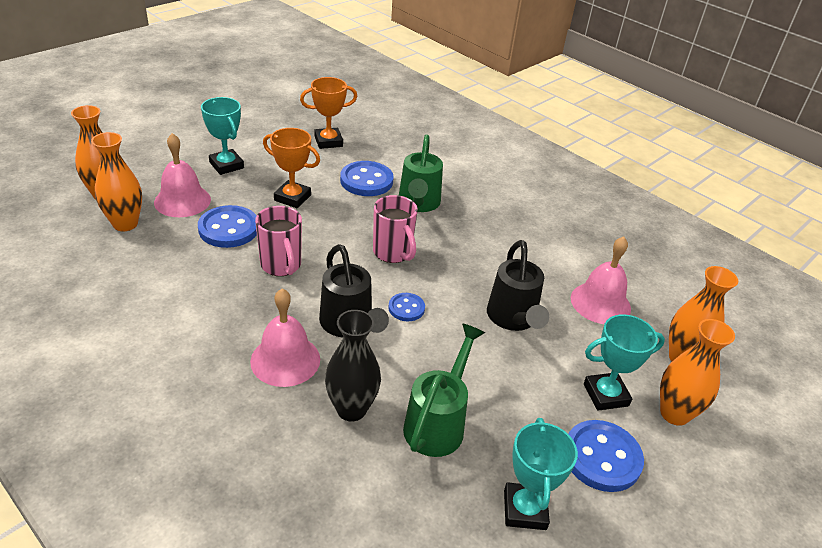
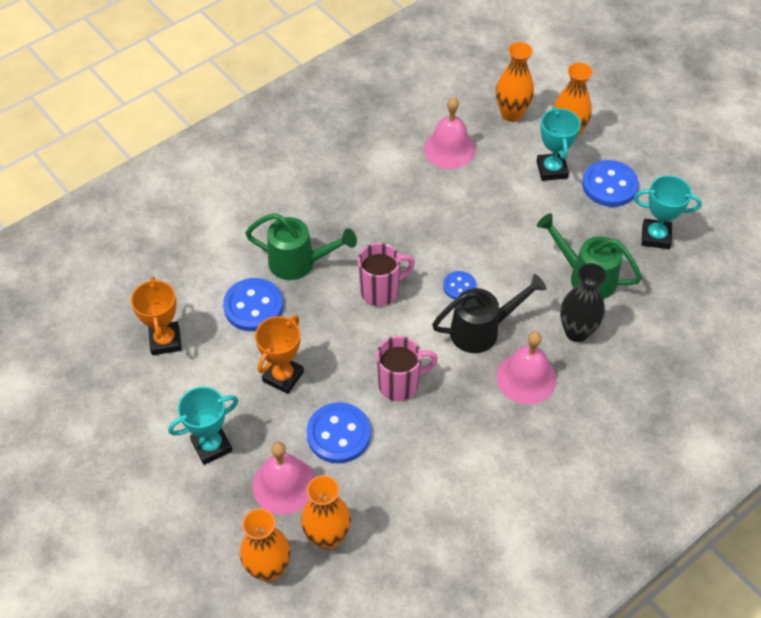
camera: 80 degrees left, 15 degrees up
black watering can [487,240,549,331] -> none

